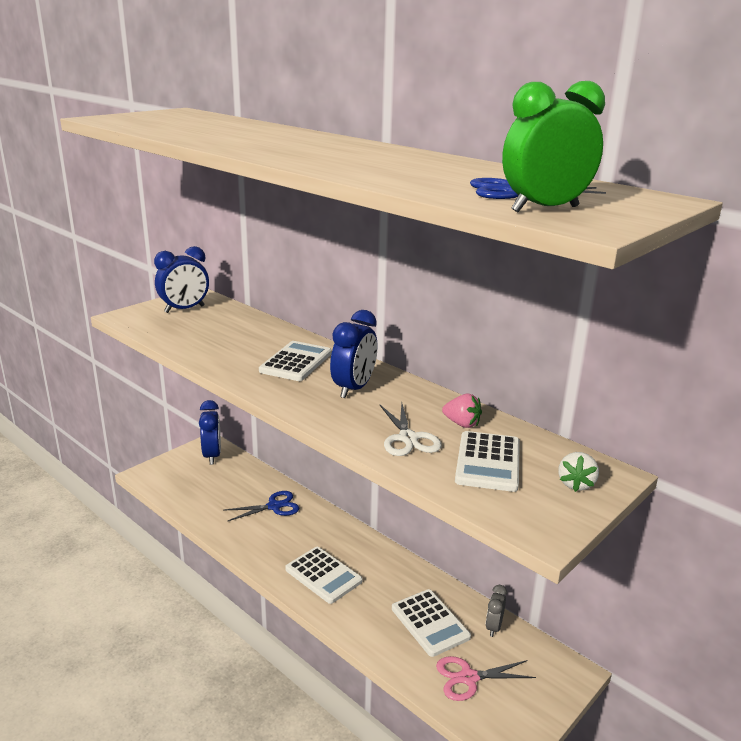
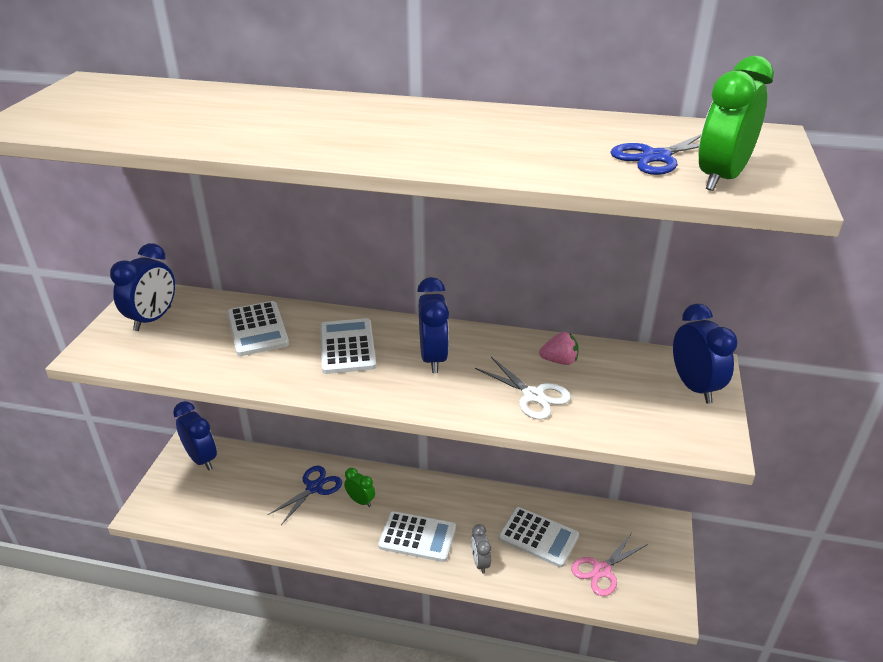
camera: 30 degrees left, 10 degrees up
white calculator [455,431,520,492] -> white calculator moved to [227,301,289,356]
grey clock [486,585,507,637] -> grey clock moved to [471,524,491,574]
white strawberry [558,452,599,492] -> blue clock [673,304,738,403]
none -> green clock [344,468,375,507]

